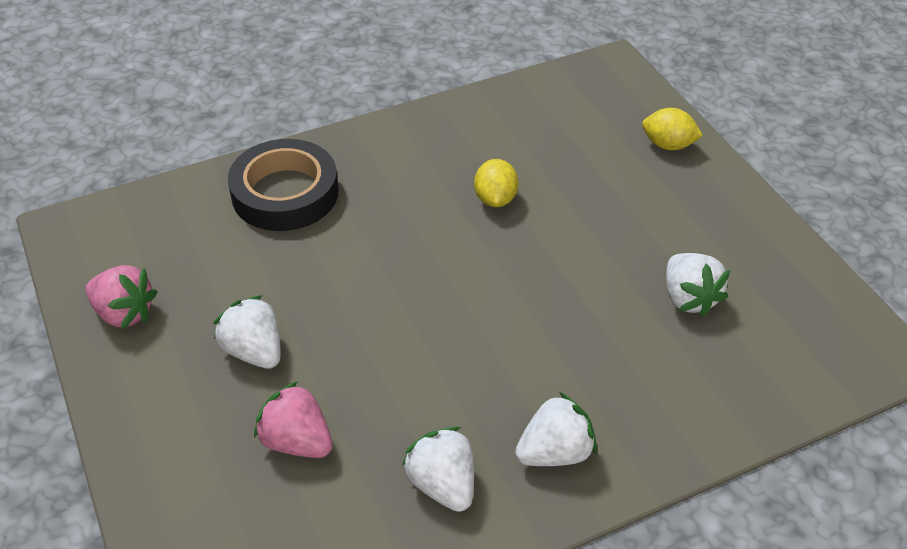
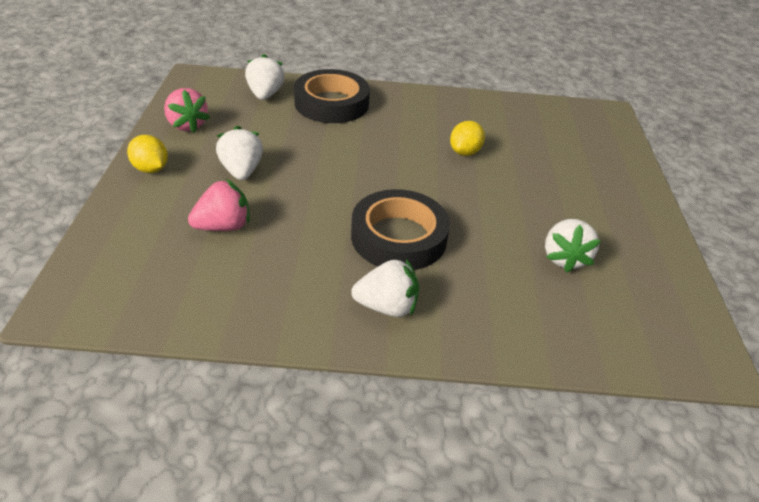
camera: 25 degrees right, 5 degrees down
pink strawberry [254,381,333,458] -> pink strawberry turned 90 degrees clockwise [188,179,250,231]
white strawberry [402,427,474,512] -> white strawberry moved to [245,54,285,100]
yellow lemon [642,108,703,150] -> yellow lemon moved to [127,135,168,173]
none -> black tape [351,189,450,270]

